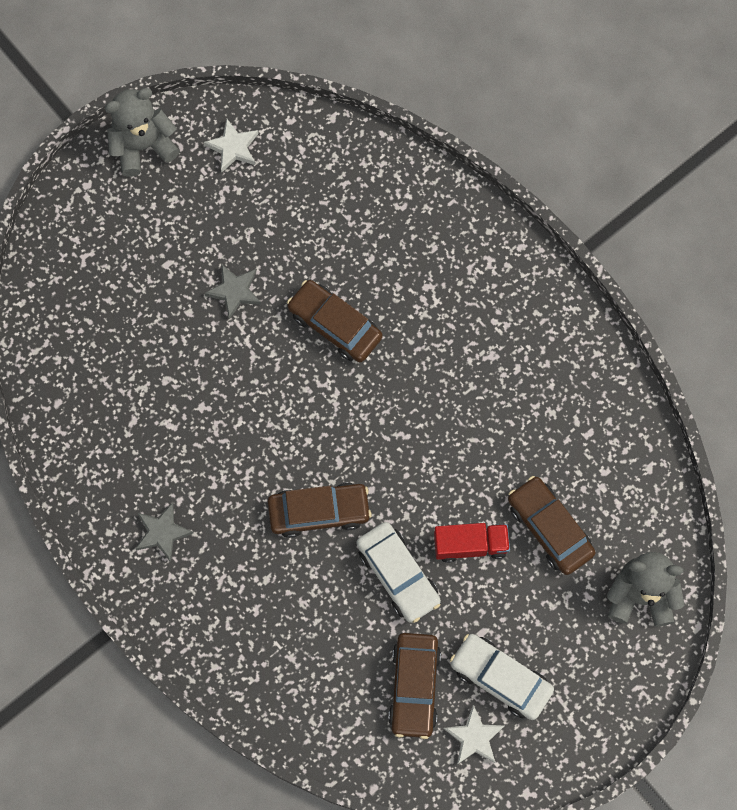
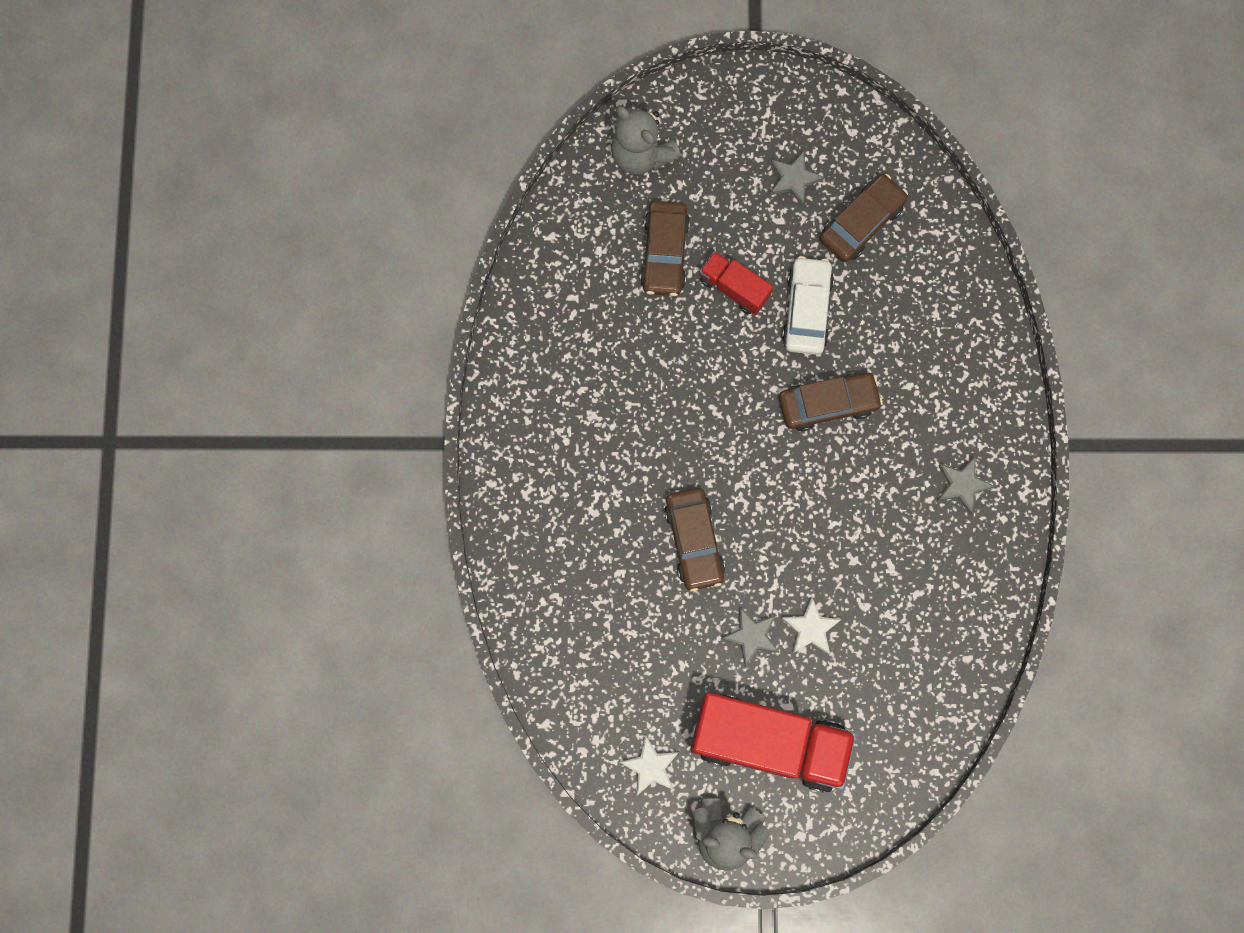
camera: 140 degrees left, 5 degrees up
brown car [268,483,372,538] -> brown car turned 135 degrees clockwise [779,373,883,431]
white star [444,705,505,764] -> white star moved to [782,597,842,655]
white car [450,634,554,720] -> grey star [770,151,824,206]
none -> red truck [690,692,856,793]

